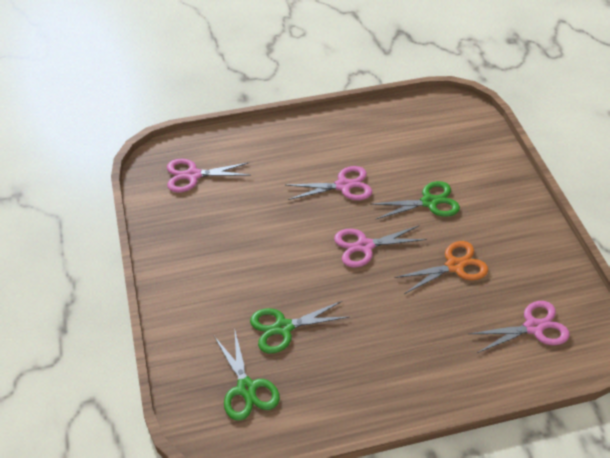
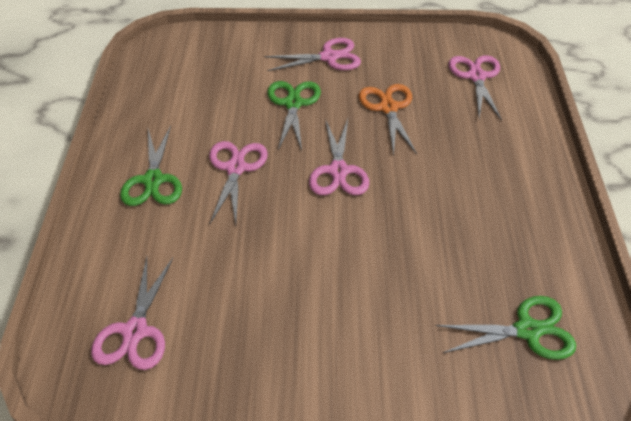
camera: 75 degrees left, 0 degrees up
green scissors [250,301,349,353] -> green scissors moved to [120,126,182,206]
none -> pink scissors [264,38,361,71]

